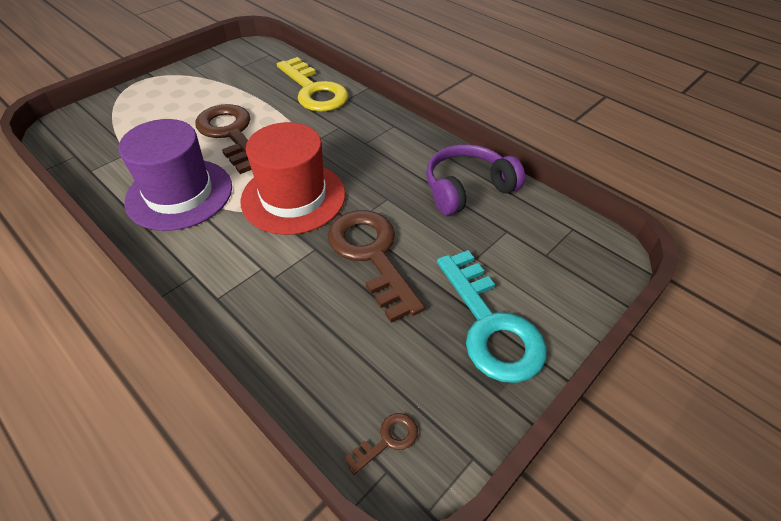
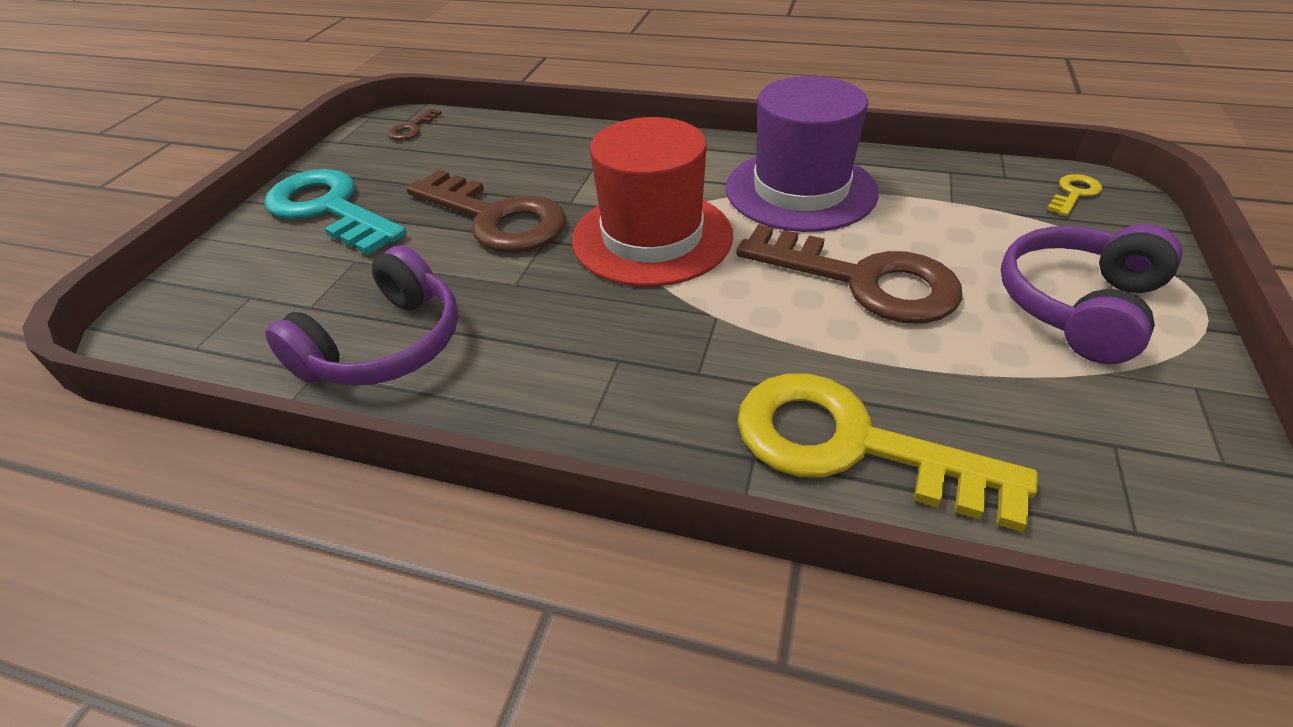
camera: 155 degrees right, 5 degrees down
none -> purple headphones [1000,224,1183,364]
none -> yellow key [1047,174,1102,216]

